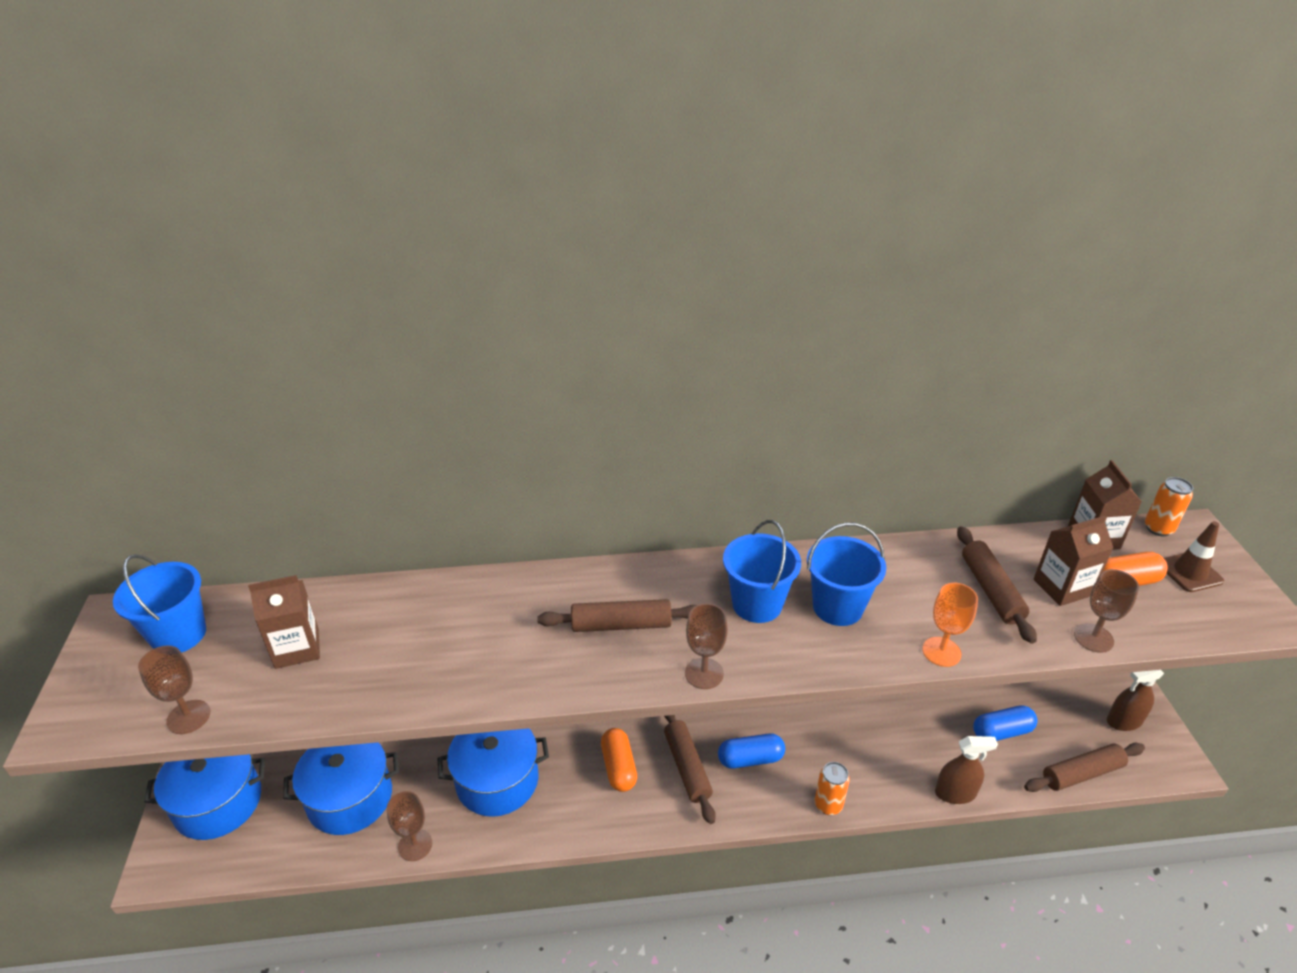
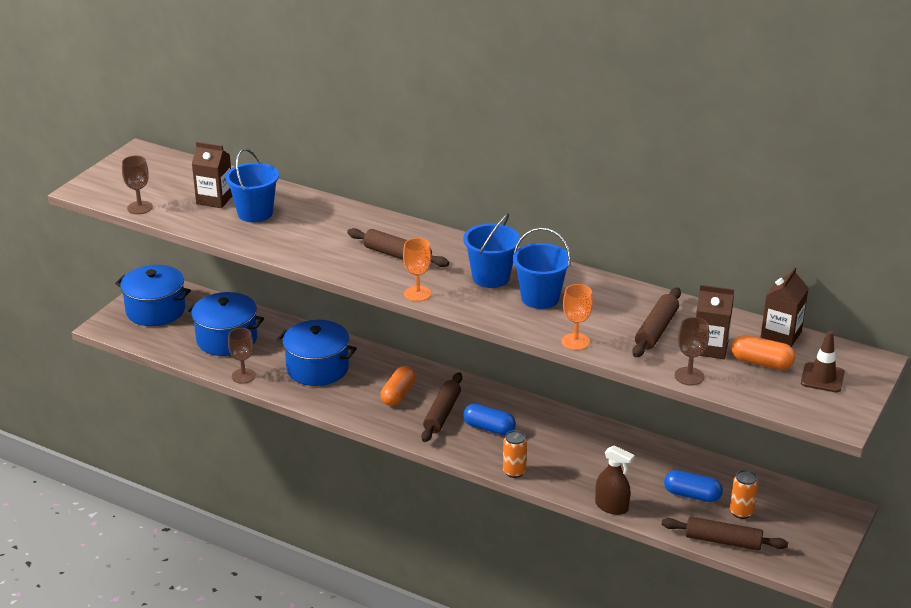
camera: 35 degrees right, 5 degrees down
blue bucket [113,554,206,653] -> blue bucket moved to [225,148,279,222]
brown goblet [685,603,728,689] -> orange goblet [403,238,431,302]
brown spray bottle [1107,670,1164,731] -> none
orange can [1145,477,1193,536] -> orange can moved to [730,470,758,519]

